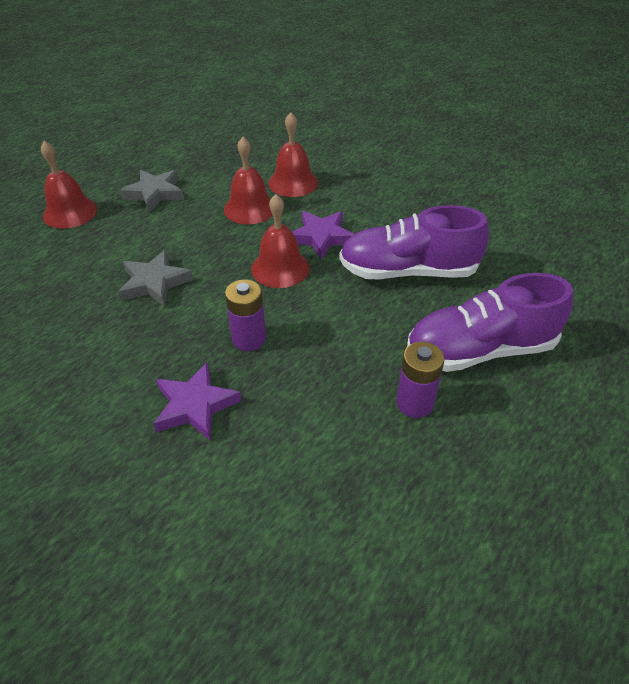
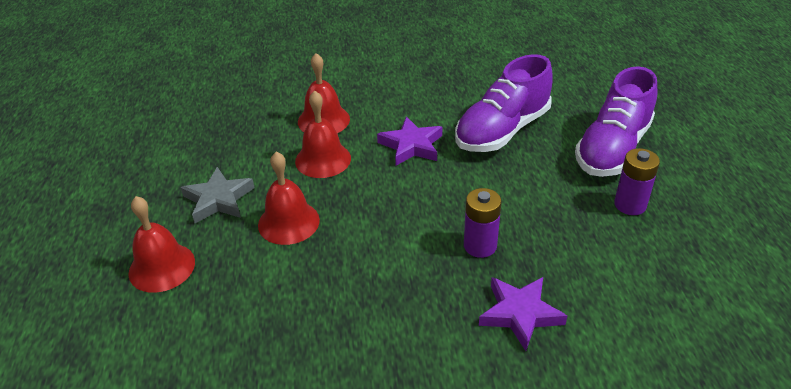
camera: 45 degrees left, 5 degrees down
grey star [118,250,193,307] -> none
red bell [251,194,310,288] -> red bell moved to [258,152,320,245]

